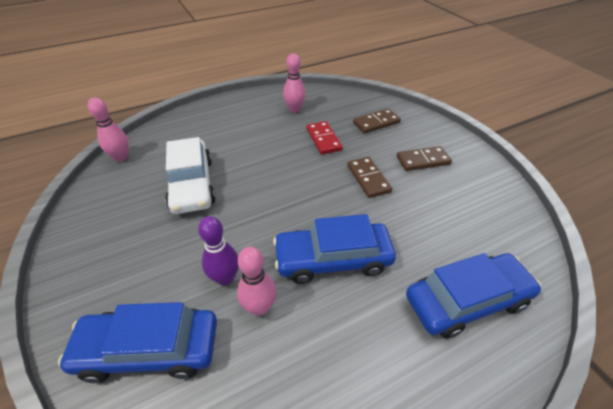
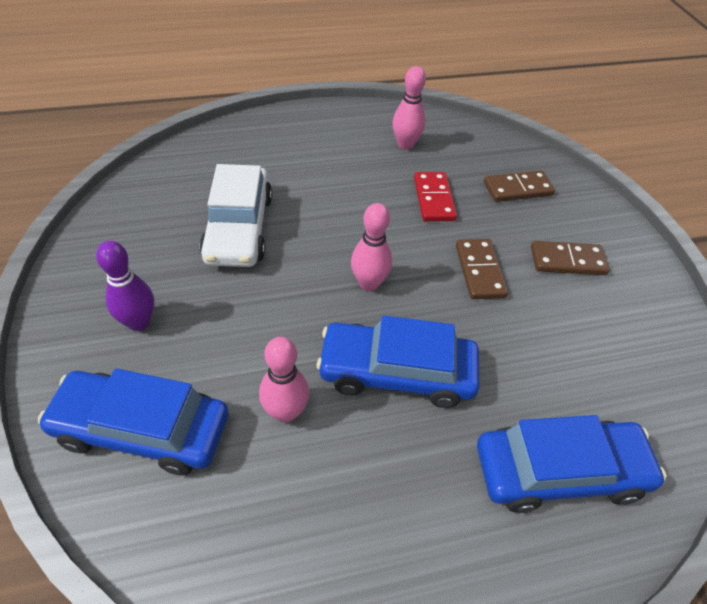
camera: 10 degrees right, 5 degrees up
pink bowling pin [88,98,128,162] -> pink bowling pin moved to [351,203,392,291]
purple bowling pin [198,216,239,286] -> purple bowling pin moved to [96,241,154,331]

